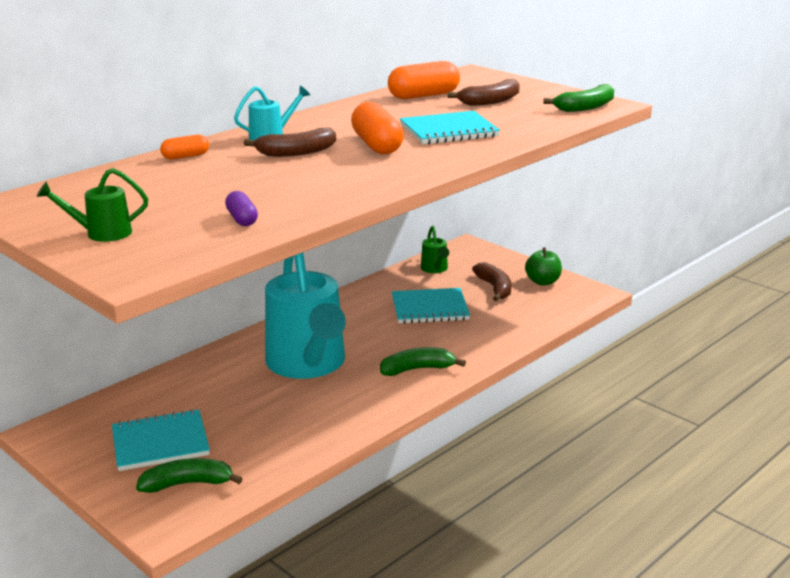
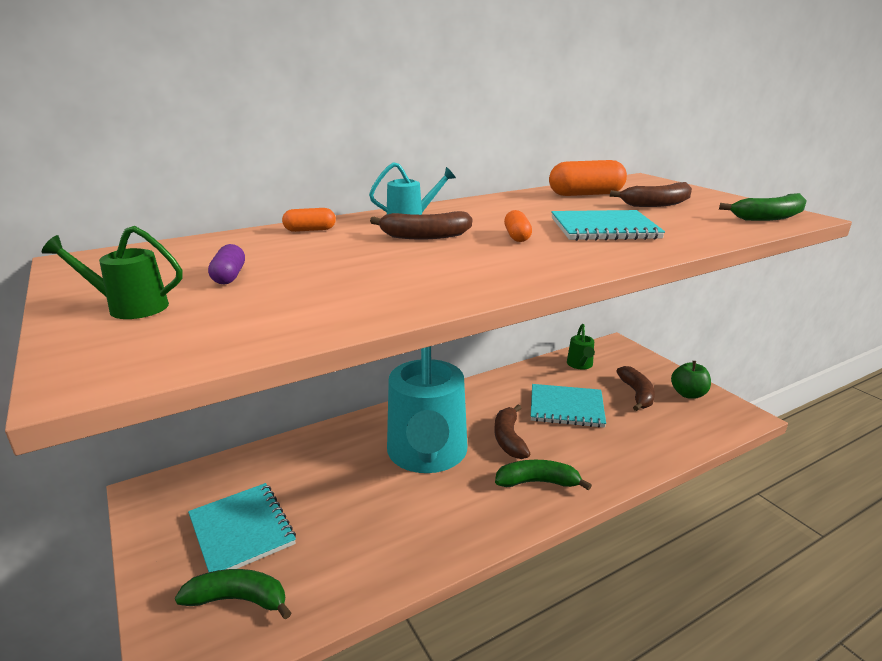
camera: 15 degrees right, 0 degrees up
turquoise notebook [112,409,210,471] -> turquoise notebook turned 60 degrees clockwise [188,483,296,572]
purple capsule [225,191,258,226] -> purple capsule moved to [208,244,245,285]
orange capsule [351,102,404,154] -> orange capsule [504,210,532,242], size x0.54
none -> brown banana [494,404,530,459]

